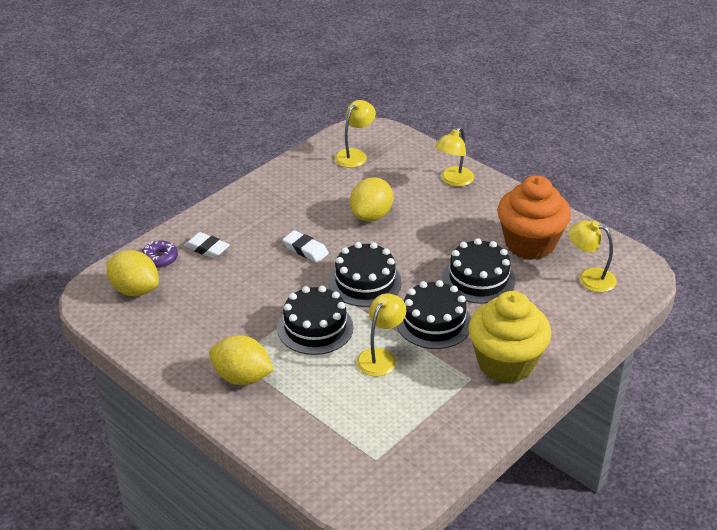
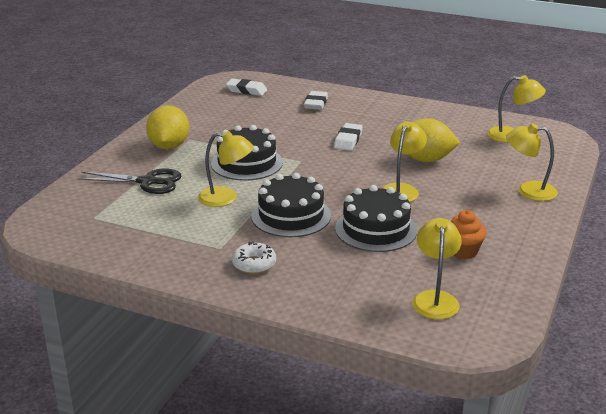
camera: 70 degrees right, 10 degrees down
yellow lemon [107,250,159,296] -> white eraser [226,79,267,96]
purple donut [142,241,178,268] -> none
black cake [329,242,402,307] -> none
yellow cupcake [469,291,551,383] -> white donut [232,241,276,274]
orange cupcake [497,175,571,260] -> orange cupcake [451,210,487,259], size x0.48
none -> black scissors [77,169,181,194]
none -> yellow lamp [382,121,427,202]

